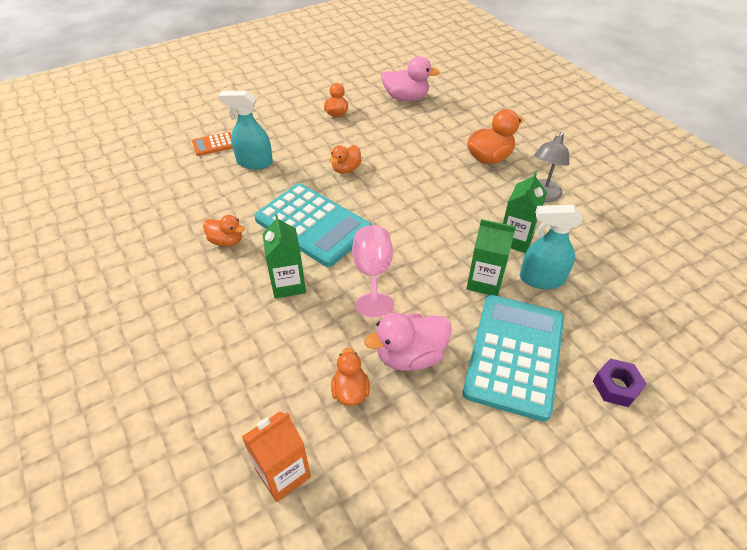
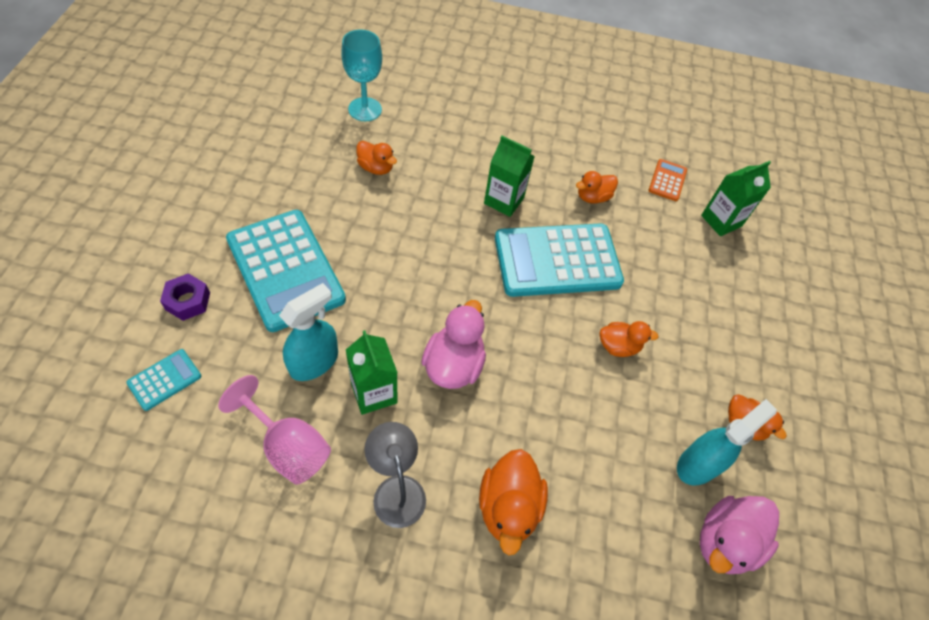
camera: 125 degrees right, 10 degrees up
orange calculator [192,132,233,156] -> orange calculator moved to [649,159,687,201]
turquoise spray bottle [218,91,273,170] -> turquoise spray bottle moved to [677,399,777,486]
orange carton [242,411,311,502] -> turquoise goblet [341,29,382,121]
orange duck [329,145,362,174] -> orange duck turned 105 degrees clockwise [600,321,659,357]
pink goblet [352,225,394,317] -> pink goblet moved to [218,375,331,485]
pink duck [364,313,452,371] -> pink duck moved to [421,300,486,389]
green carton [466,219,516,296] -> green carton moved to [701,161,771,236]
none -> turquoise calculator [126,349,202,411]

